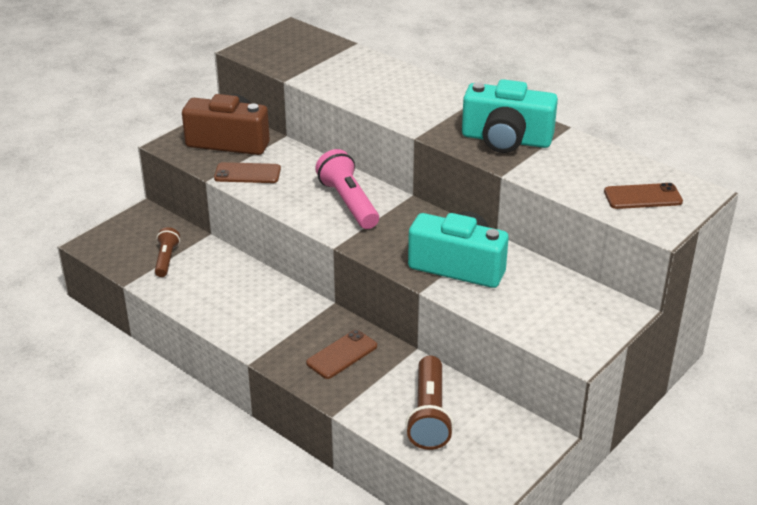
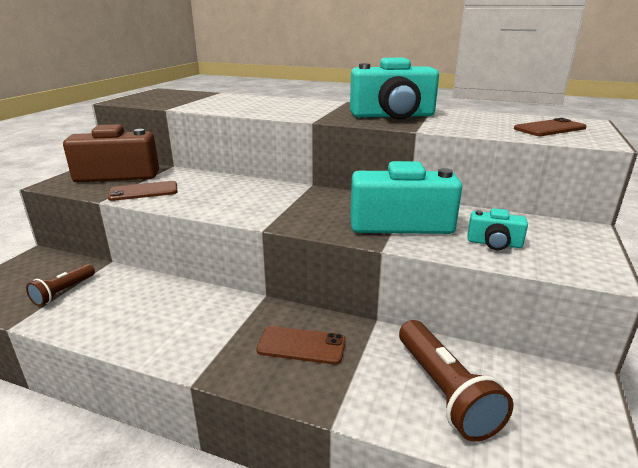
camera: 20 degrees left, 10 degrees down
brown flashlight [155,227,180,277] -> brown flashlight turned 135 degrees counterclockwise [26,264,95,306]
brown phone [306,330,377,379] -> brown phone turned 75 degrees clockwise [256,326,346,365]
pink flashlight [315,149,379,229] -> none
none -> turquoise camera [468,208,528,250]

